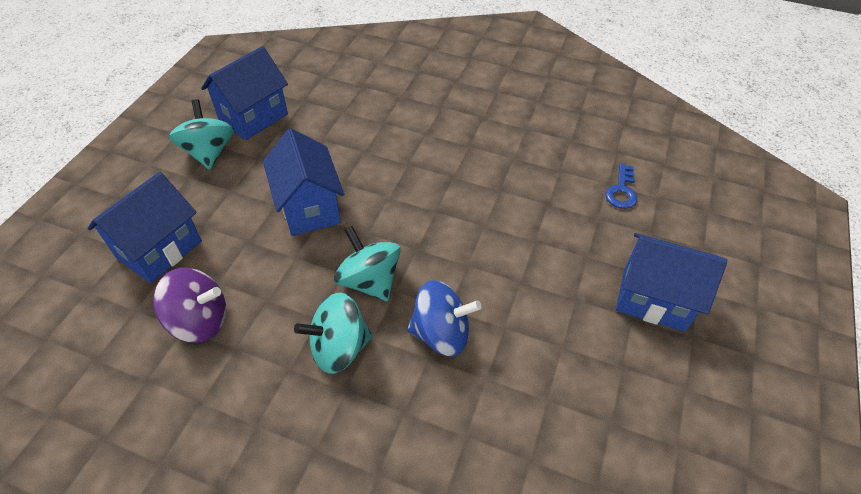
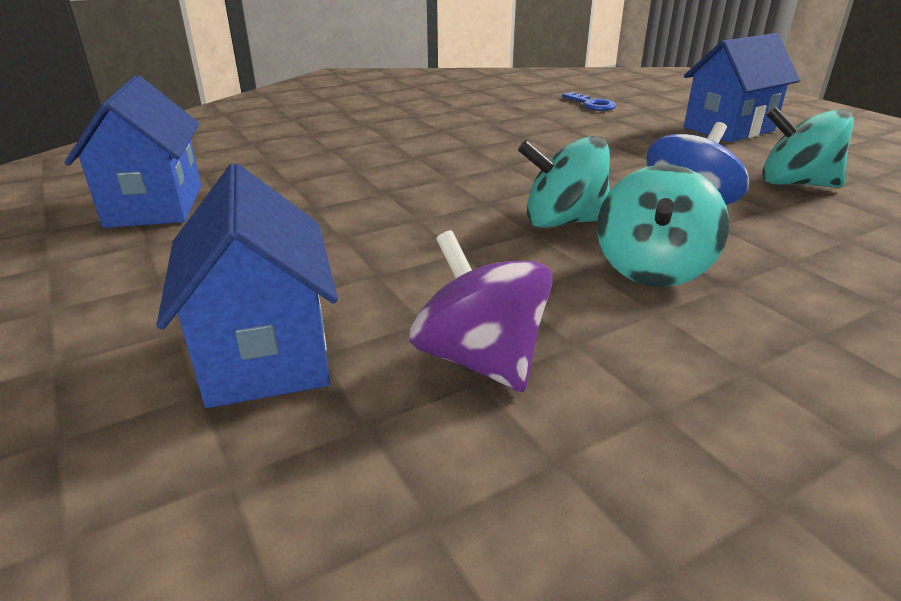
camera: 50 degrees left, 20 degrees down
purple spinning top [153,268,226,343] -> purple spinning top turned 75 degrees counterclockwise [410,230,553,392]
turquoise spinning top [169,99,234,170] -> turquoise spinning top moved to [762,106,854,188]
blue house [263,128,344,236] -> none

